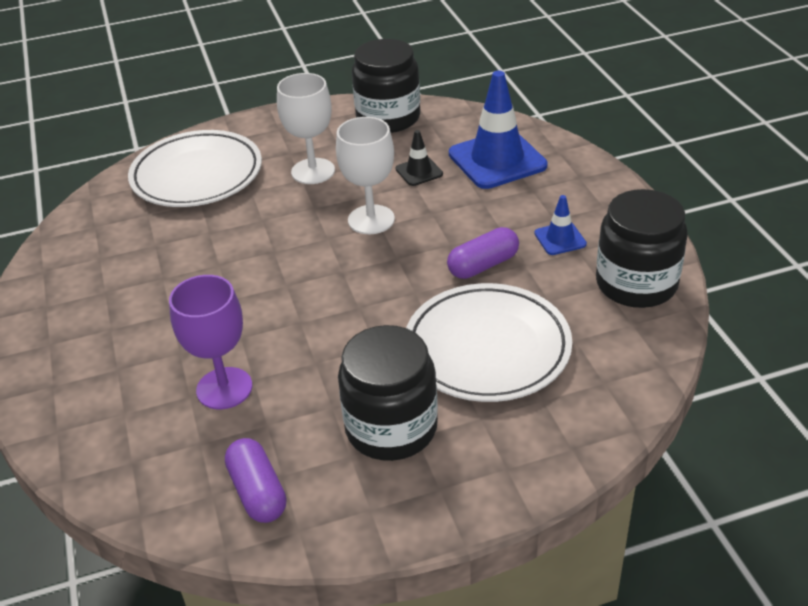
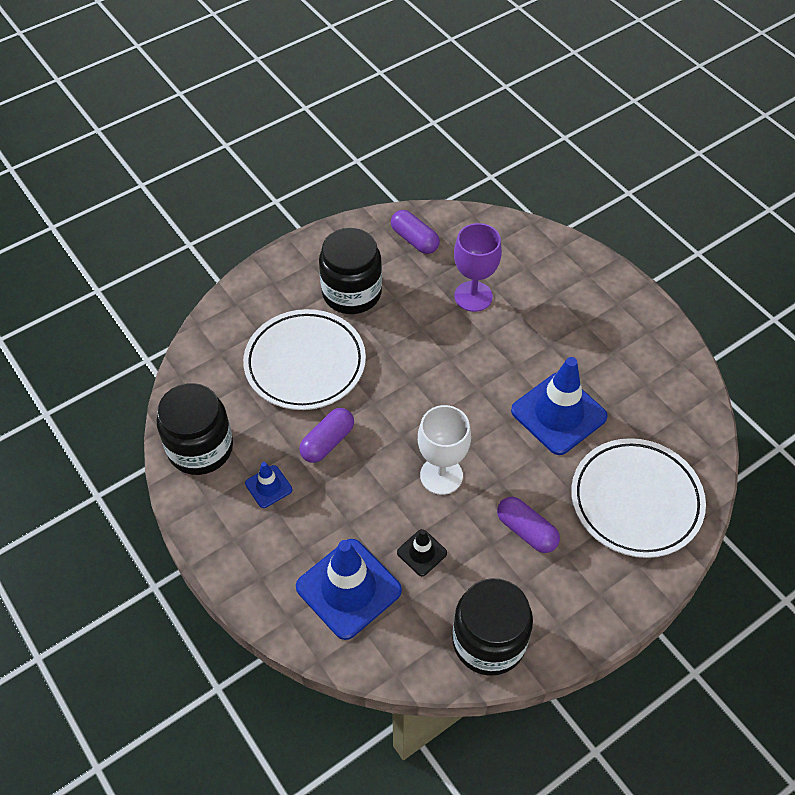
camera: 160 degrees right, 15 degrees up
white goblet [277,73,335,184] -> purple capsule [497,497,560,553]
none -> blue traffic cone [511,357,608,455]

